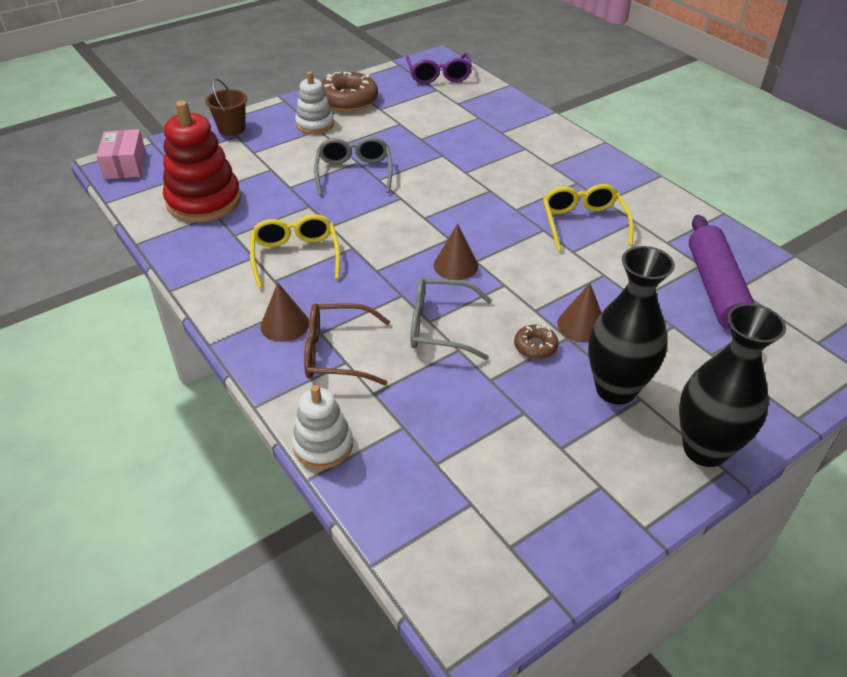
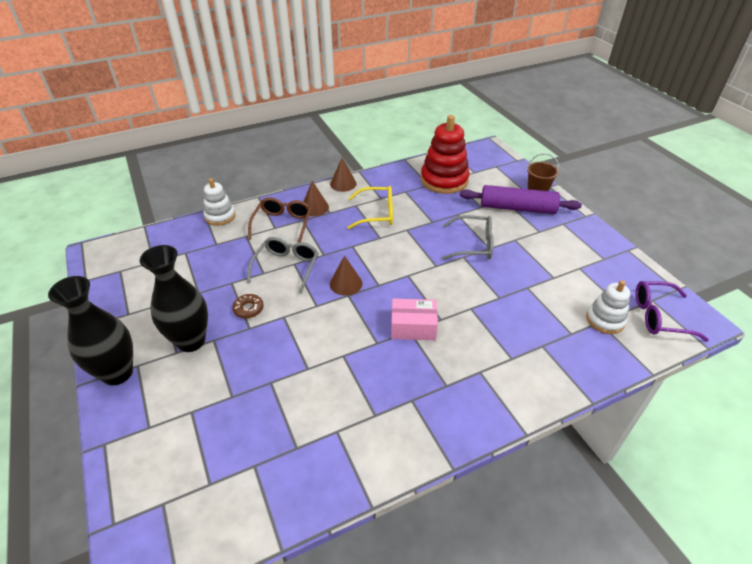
camera: 100 degrees right, 0 degrees up
pink box [96,129,146,179] -> pink box moved to [391,299,438,340]
white stacking toy [295,72,334,134] -> white stacking toy moved to [586,280,630,334]
brown donut [321,72,378,112] -> none
yellow glasses [543,184,634,251] -> none
brown cone [557,283,601,343] -> brown cone moved to [330,158,357,192]
purple rolling pin [689,215,755,329] -> purple rolling pin moved to [460,185,582,214]

